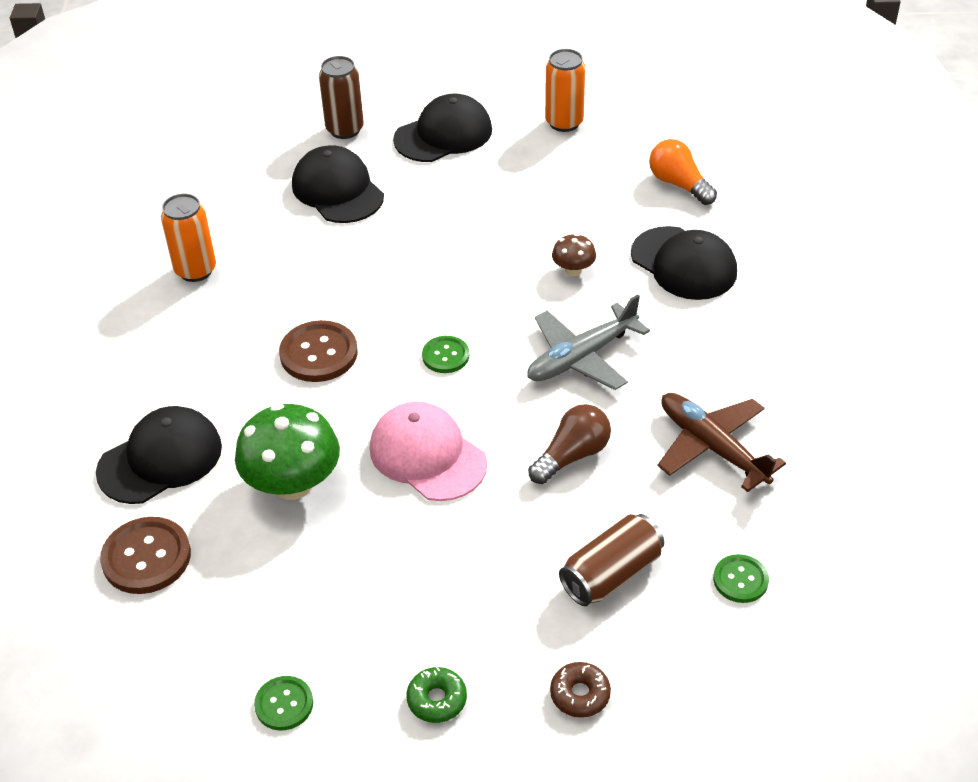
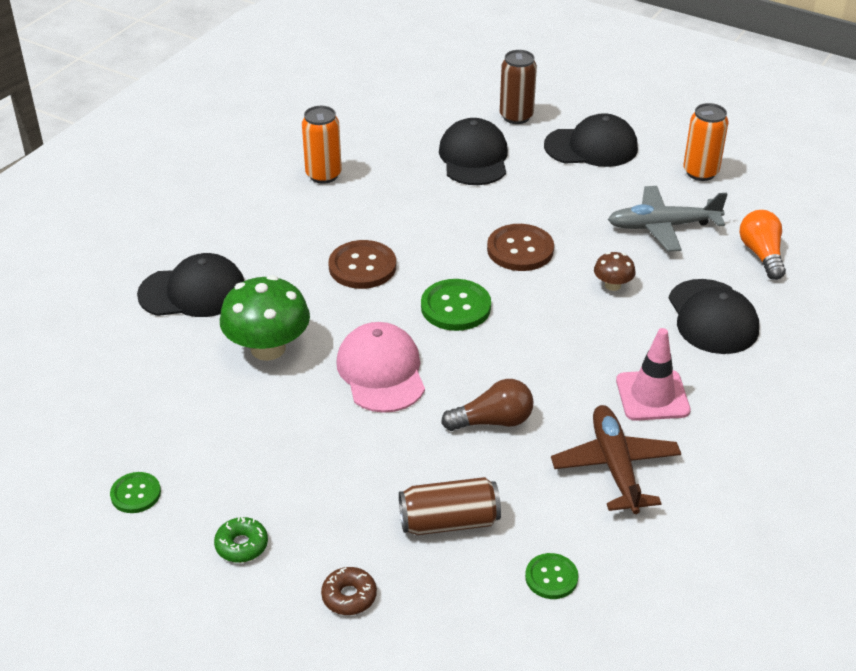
camera: 30 degrees right, 5 degrees down
brown button [100,517,191,594] -> brown button moved to [487,224,554,271]
green button [422,336,469,373] -> green button [421,279,491,331], size x1.65
grey plane [527,294,650,390] -> grey plane moved to [608,186,728,252]
none -> pink traffic cone [616,328,691,421]

